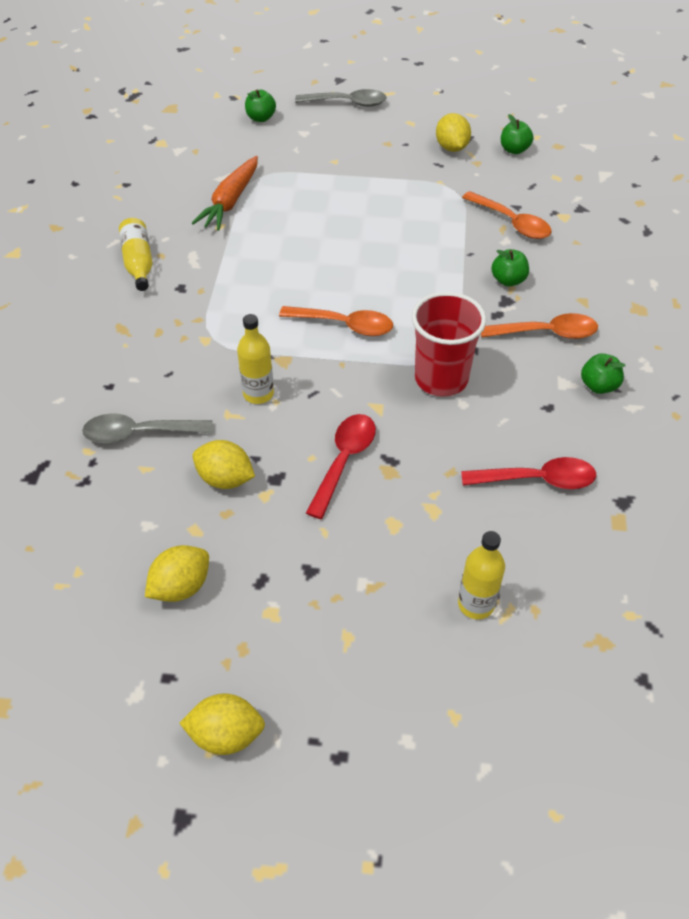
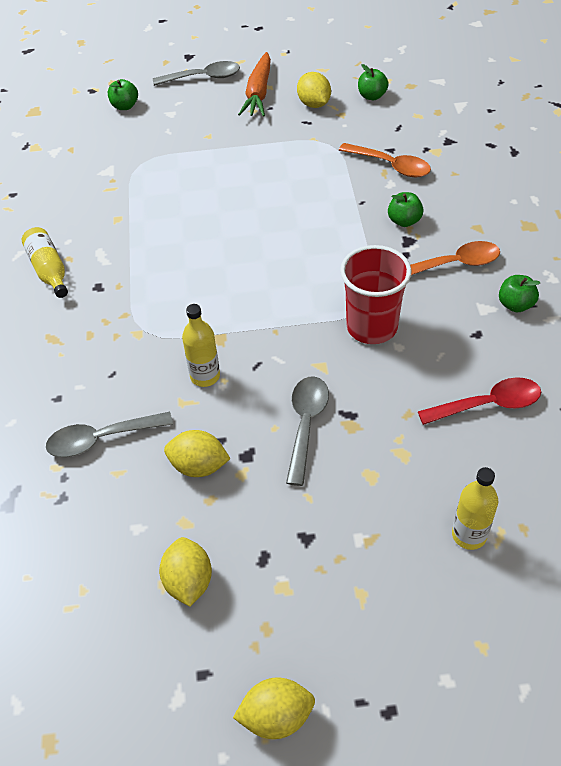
camera: 10 degrees left, 0 degrees up
yellow lemon [145,545,209,602] -> yellow lemon turned 45 degrees counterclockwise [159,537,212,607]
orange carrot [192,156,258,231] -> orange carrot moved to [238,52,271,117]
orange spoon [279,306,393,336] -> none
red spoon [306,414,376,519] -> grey spoon [286,376,329,486]

